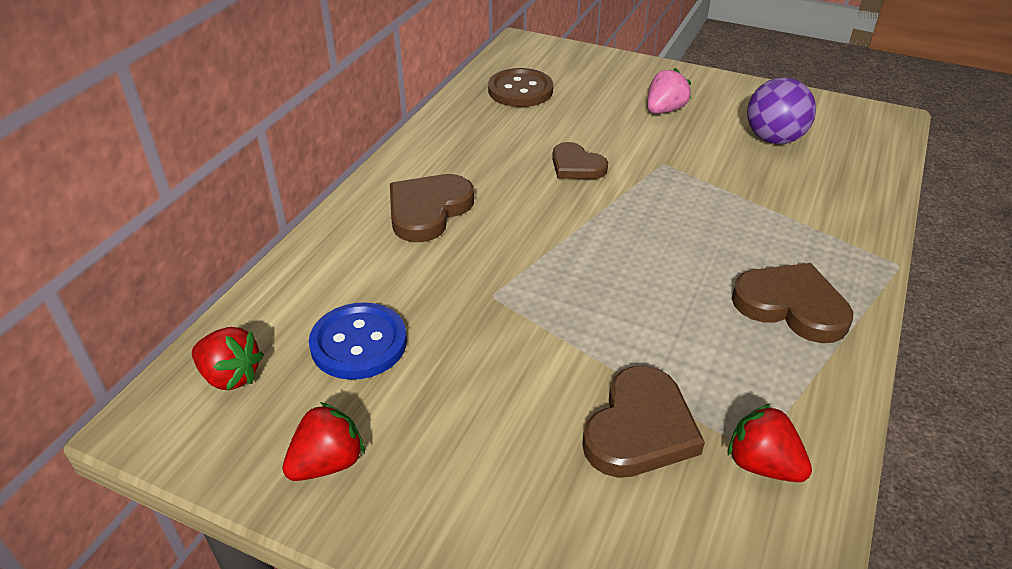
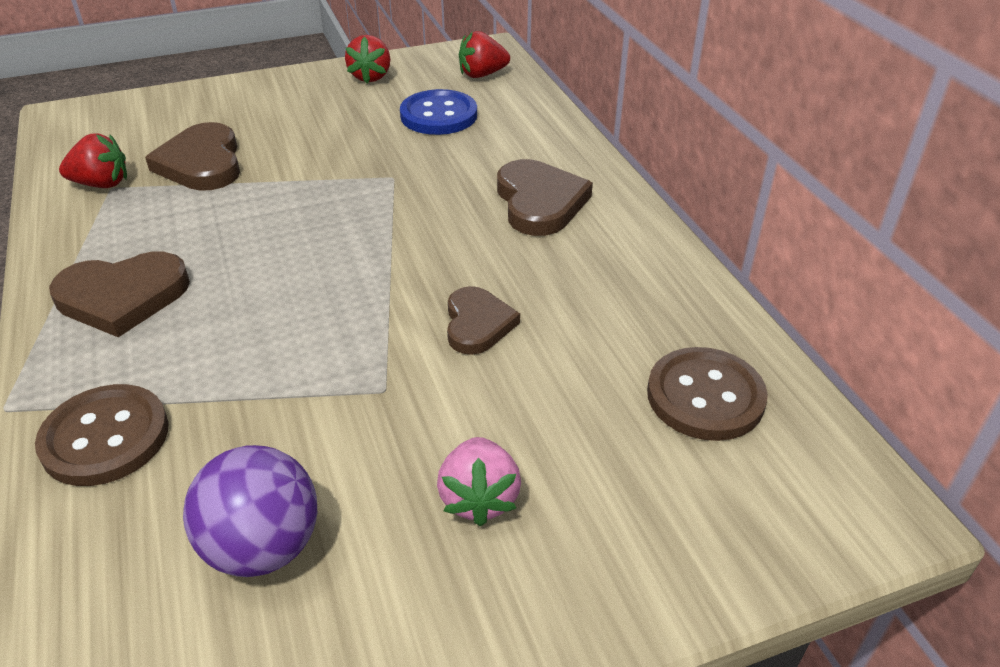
camera: 135 degrees right, 0 degrees up
brown heart [552,142,608,179] -> brown heart turned 90 degrees clockwise [447,286,520,355]
none -> brown button [35,384,168,486]

